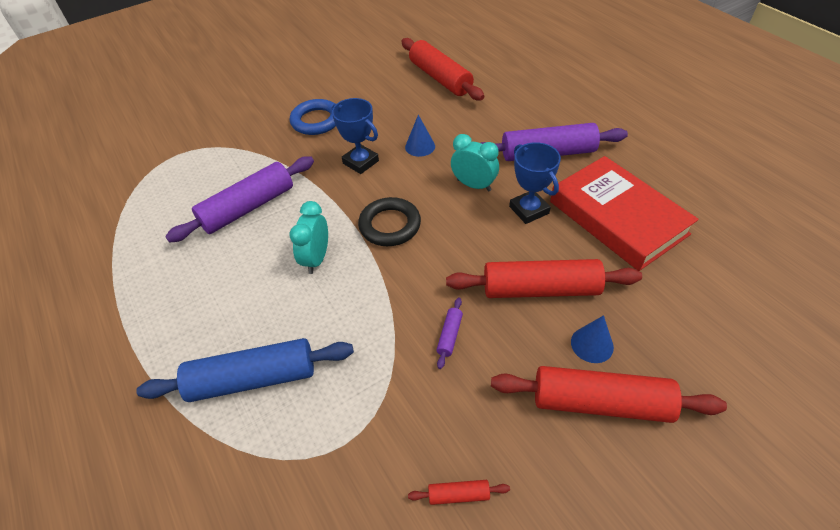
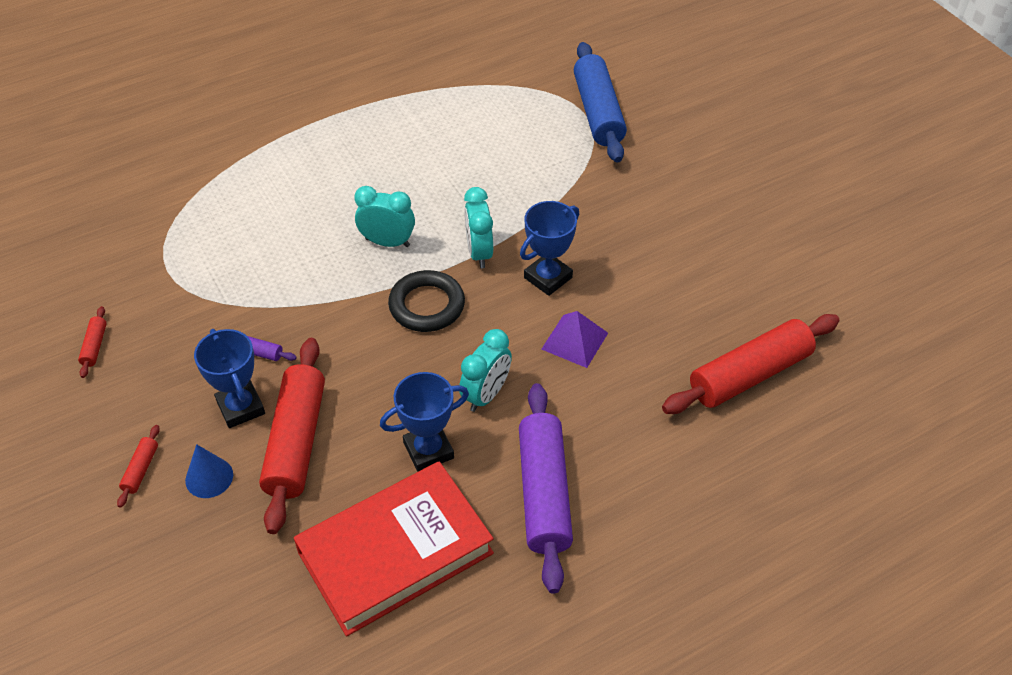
camera: 90 degrees right, 0 degrees up
blue rolling pin [136,338,354,402] -> blue rolling pin moved to [574,42,627,163]
purple rolling pin [165,156,314,243] -> none
blue ring [290,99,336,135] -> none
blue cone [405,115,435,157] -> purple pyramid [541,311,608,368]
red rolling pin [491,366,727,423] -> red rolling pin [117,425,160,508], size x0.42
none -> blue trophy [194,329,265,428]
none -> turquoise clock [464,187,493,268]

